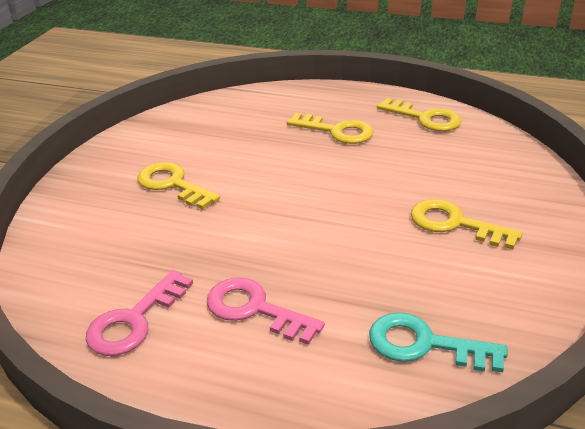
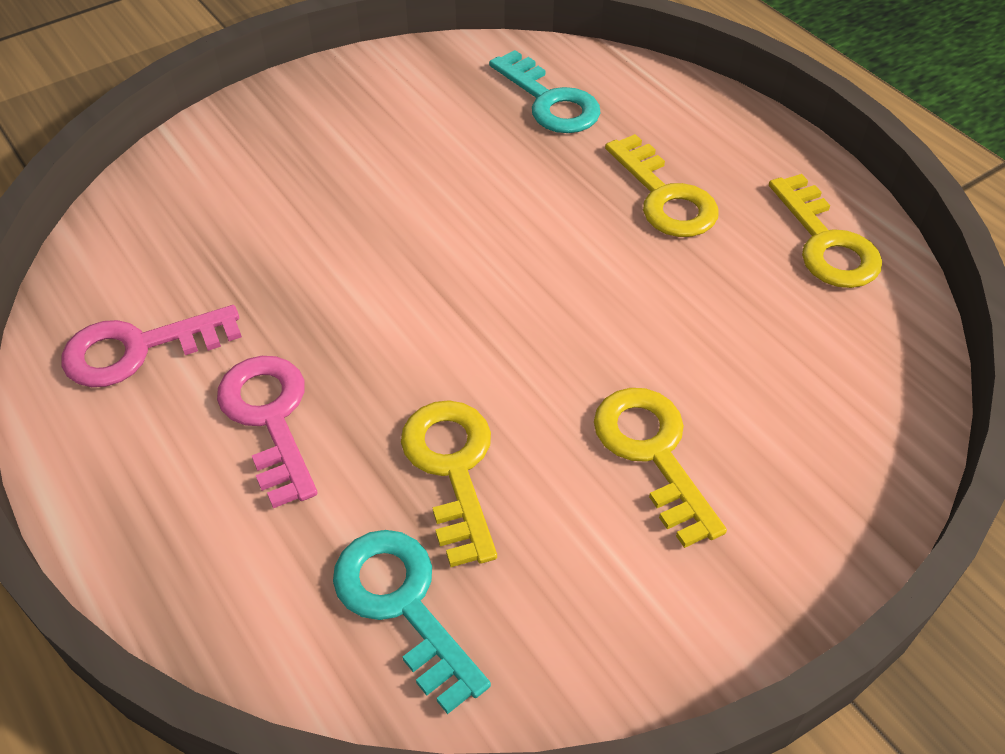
camera: 35 degrees right, 15 degrees up
yellow key [137,162,220,209] -> yellow key moved to [401,400,497,567]
none -> turquoise key [489,50,601,133]

